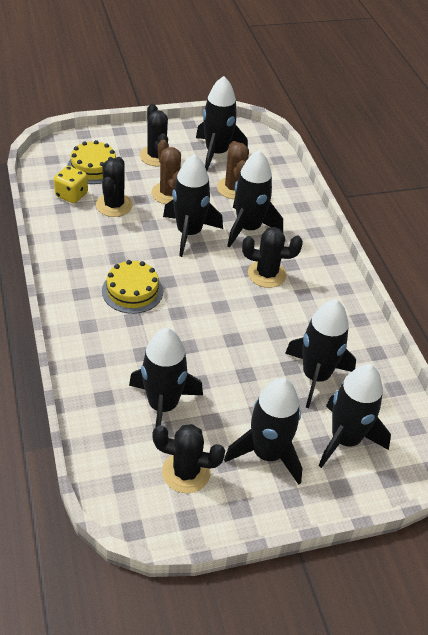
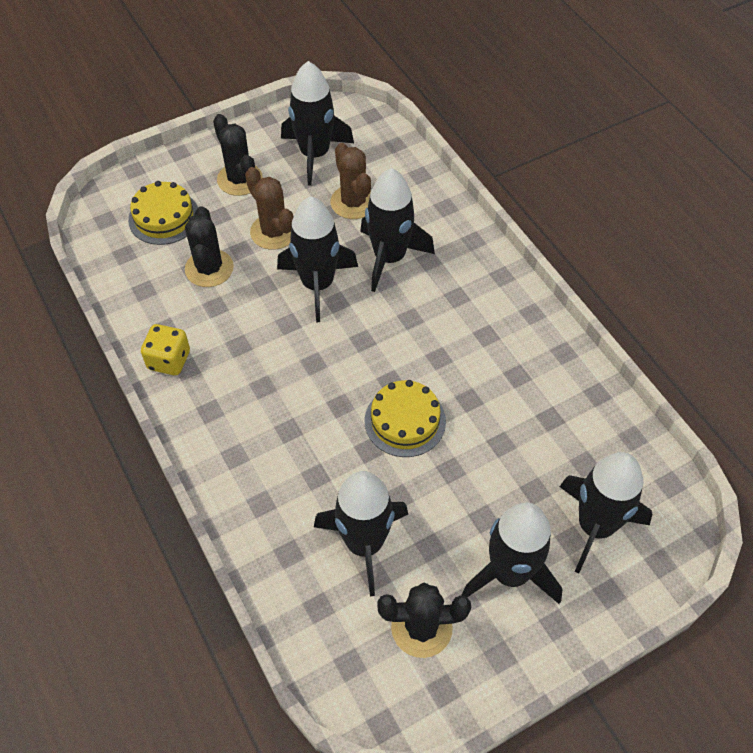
camera: 10 degrees left, 10 degrees up
yellow dice [54,166,88,203] -> yellow dice moved to [141,324,190,375]
yellow cake [102,260,163,314] -> yellow cake moved to [365,380,446,457]
black cactus [242,227,303,288] -> none
black rocket [285,299,356,408] -> none

